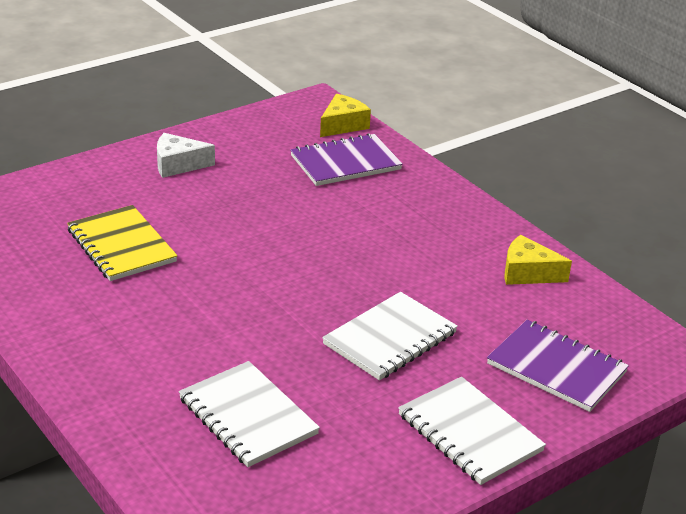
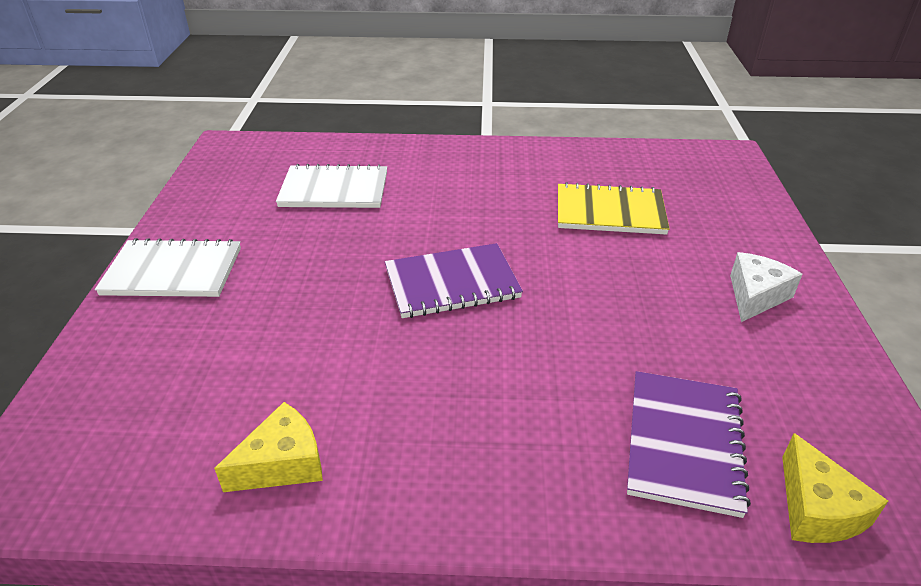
camera: 130 degrees right, 5 degrees up
white notebook [322,292,458,380] -> none
purple notebook [487,320,629,412] -> purple notebook moved to [385,243,523,318]

